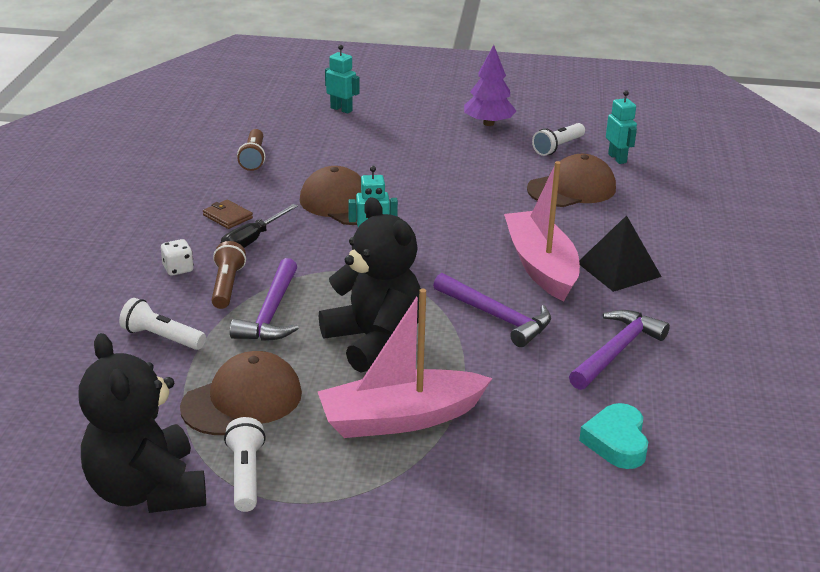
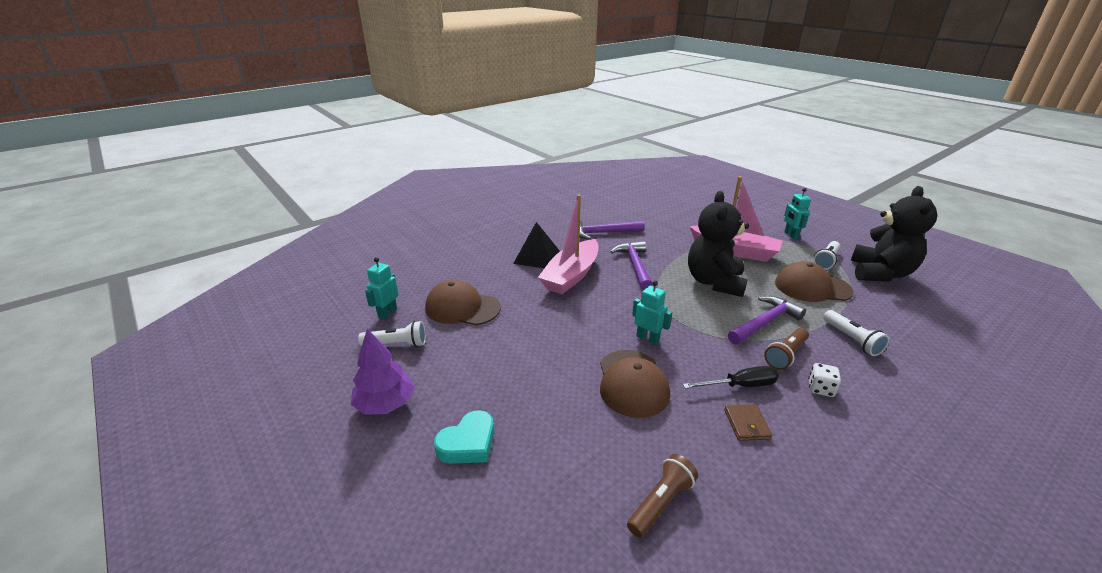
camera: 135 degrees left, 0 degrees up
turquoise robot [325,45,359,114] -> turquoise robot moved to [784,188,811,239]
turquoise heart [579,403,648,469] -> turquoise heart moved to [434,410,494,464]

